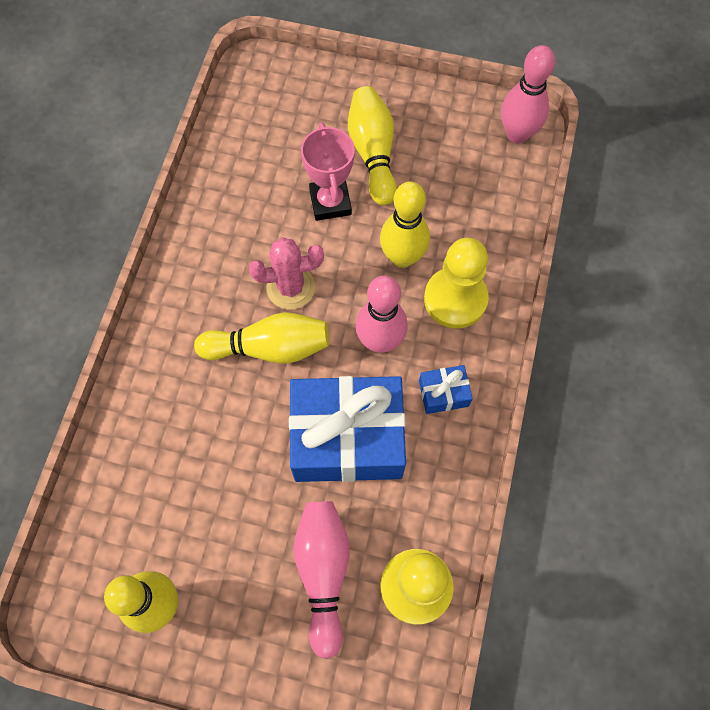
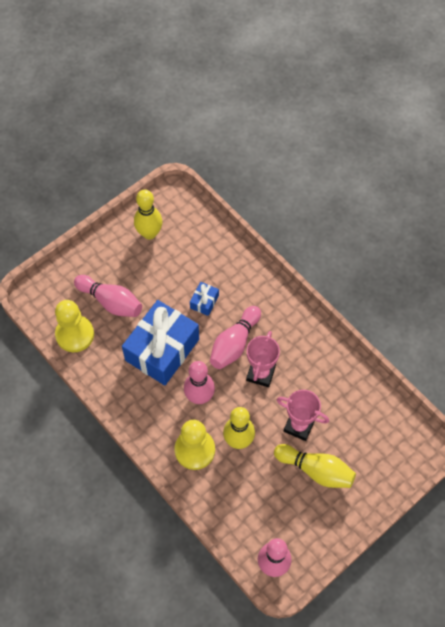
camera: 125 degrees right, 5 degrees down
yellow bowling pin [194,312,329,364] -> pink bowling pin [210,306,261,369]
pink cactus [249,237,324,310] -> pink trophy [246,331,280,387]
blue gift [419,365,473,414] -> blue gift moved to [190,282,219,316]

